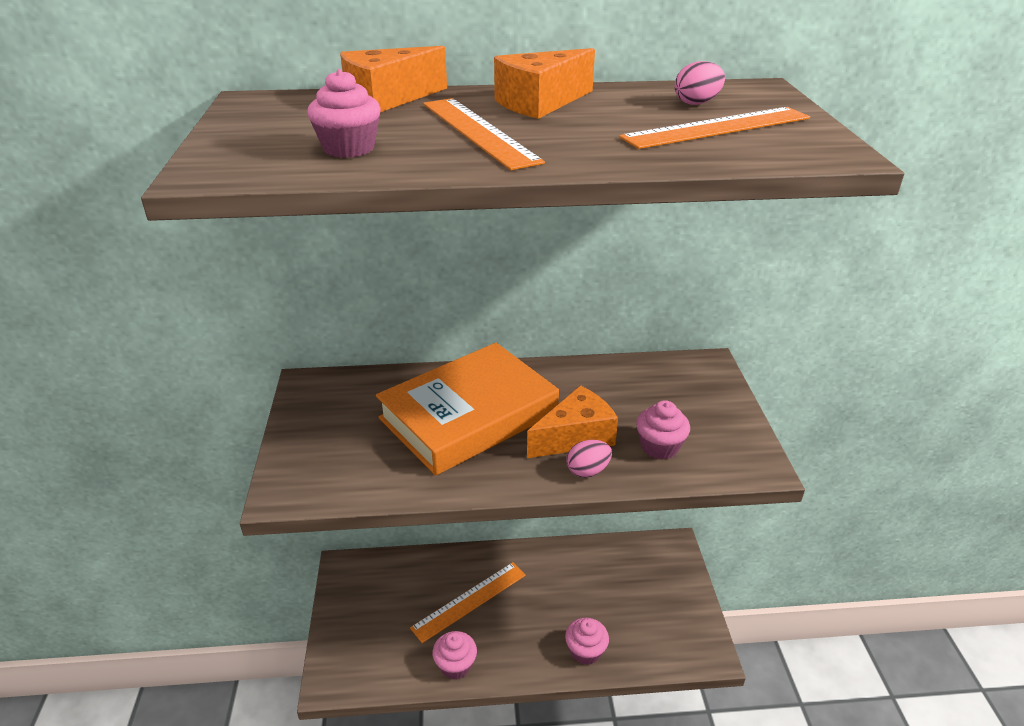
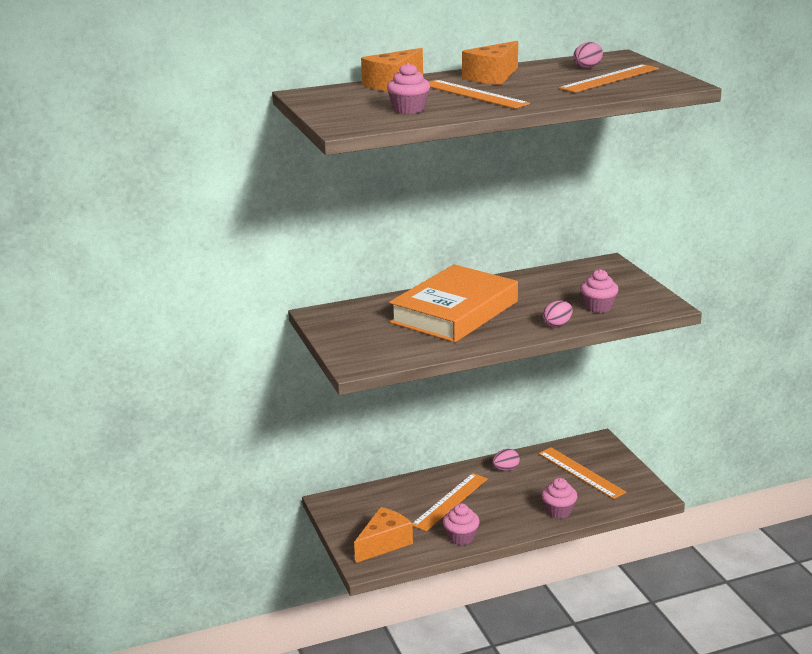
camera: 15 degrees left, 10 degrees down
orange cheese [527,385,618,458] -> orange cheese moved to [354,507,413,563]
none -> pink egg [492,449,520,471]
none -> orange ruler [538,447,626,499]

